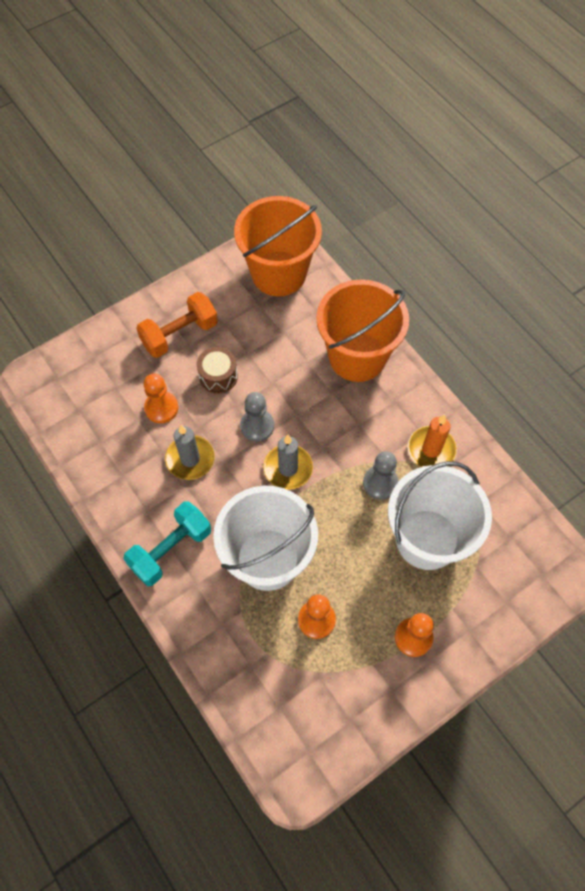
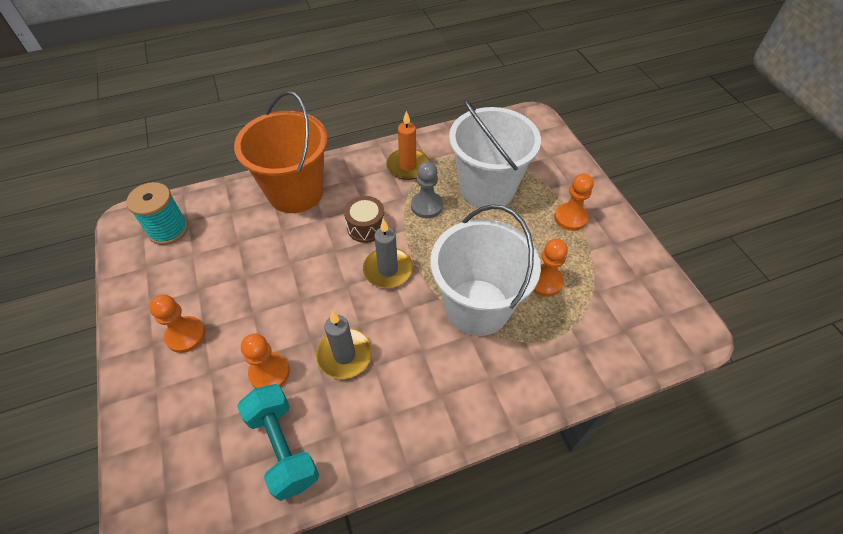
camera: 75 degrees left, 10 degrees down
turquoise dumbbell [123,502,211,586] -> turquoise dumbbell moved to [237,384,319,501]
orange dumbbell [136,292,218,358] -> orange pawn [149,295,205,353]
brown drum [197,347,238,394] -> brown drum moved to [344,196,385,243]
orange bucket [234,196,322,296] -> turquoise spool [126,182,188,245]
grey pawn [240,392,274,442] -> none

